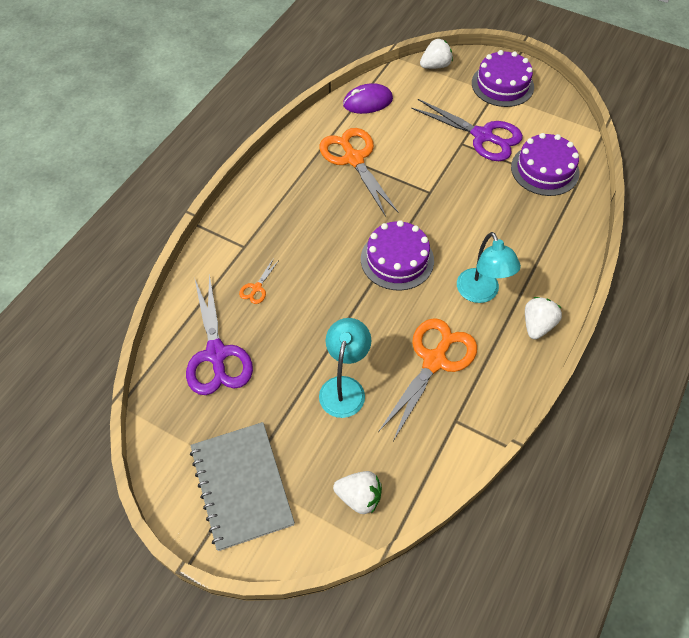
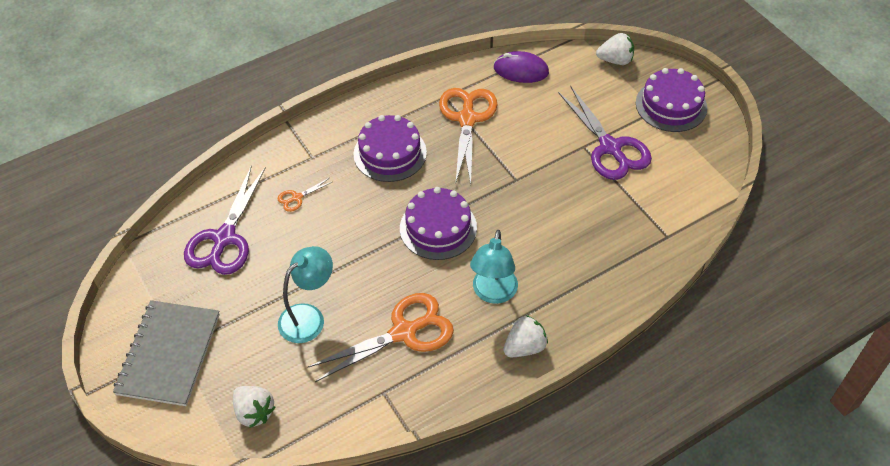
camera: 30 degrees right, 5 degrees down
purple cake [511,133,580,196] -> purple cake moved to [353,115,427,182]

